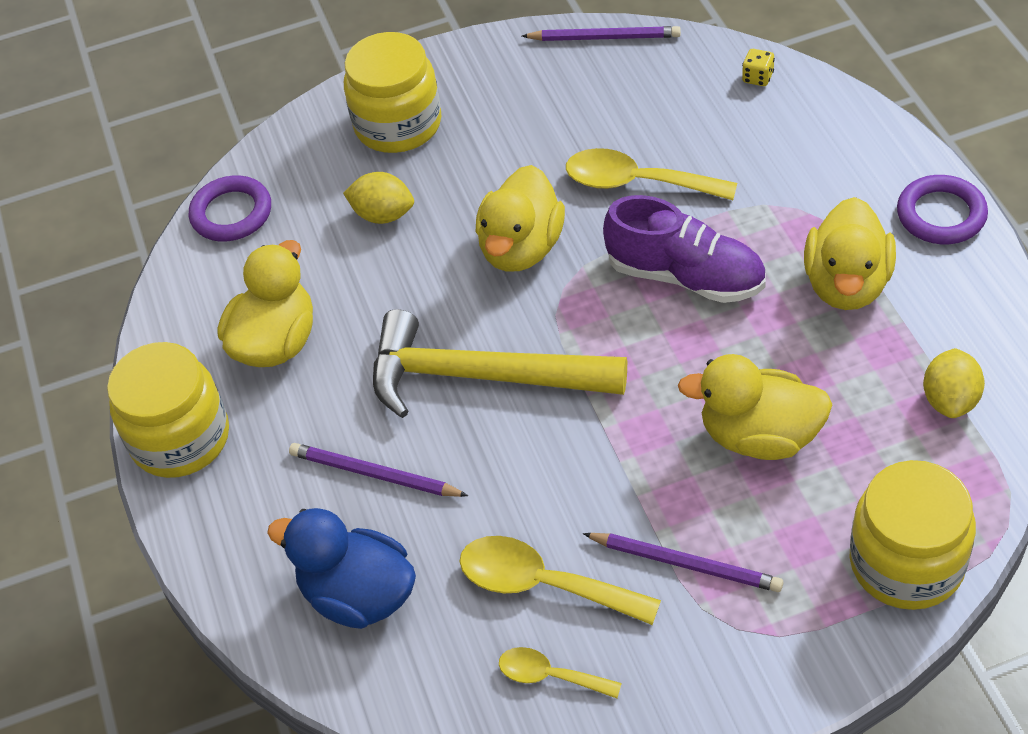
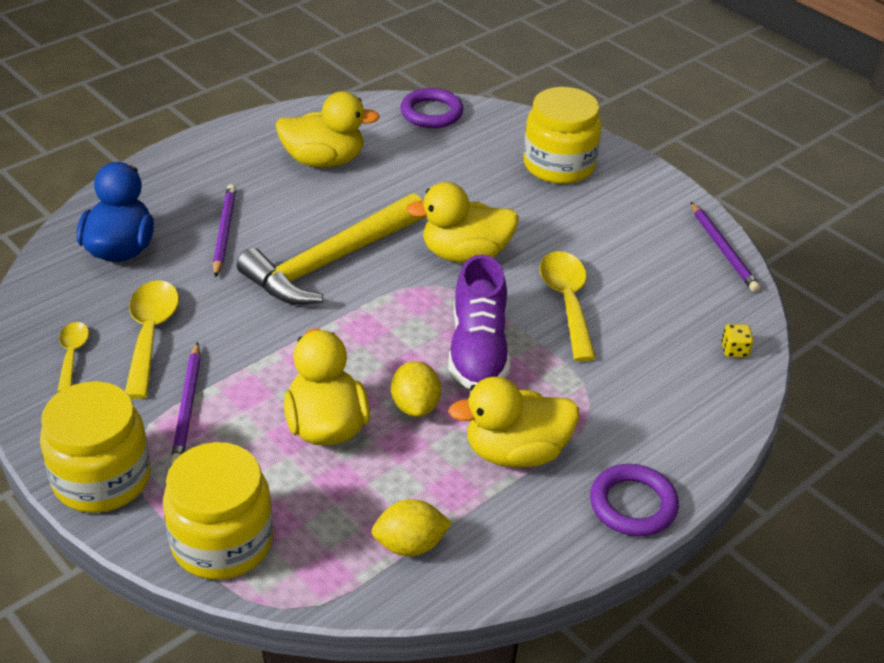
camera: 60 degrees right, 10 degrees down
yellow jar [107,342,229,478] -> yellow jar moved to [40,381,151,513]
yellow lemon [343,172,414,224] -> yellow lemon moved to [391,361,441,417]
yellow hammer [373,309,627,418] -> yellow hammer turned 120 degrees counterclockwise [237,193,425,305]

